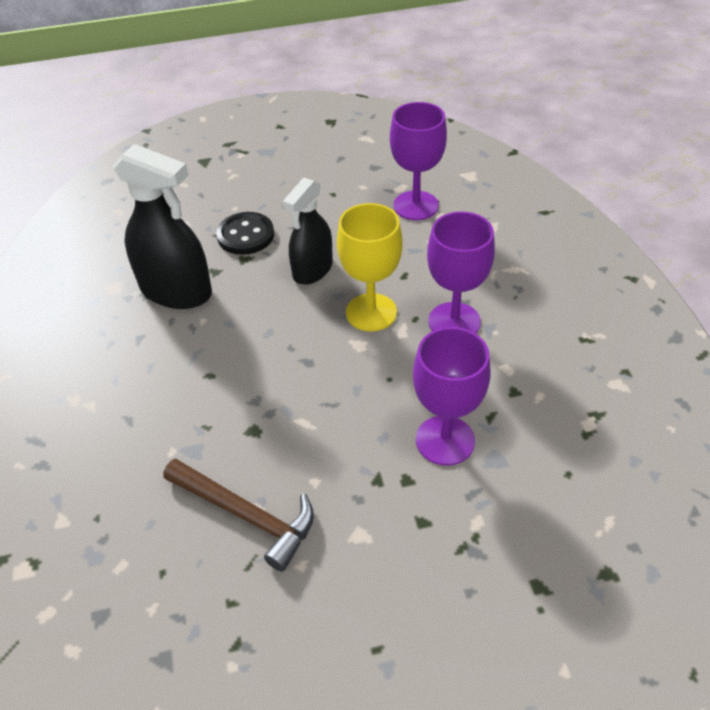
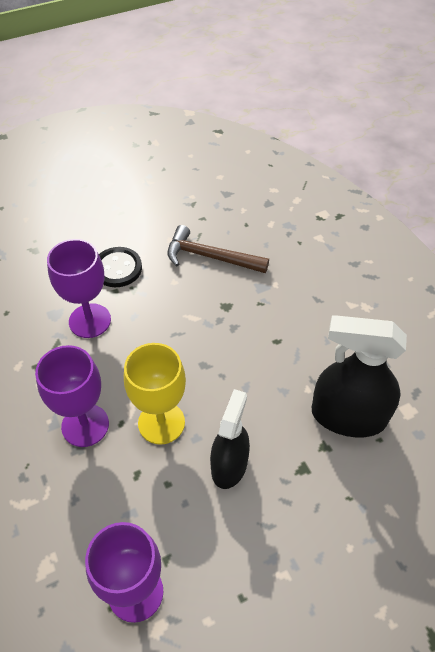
camera: 165 degrees right, 5 degrees up
black button [216,212,274,255] -> black button moved to [99,247,142,287]

